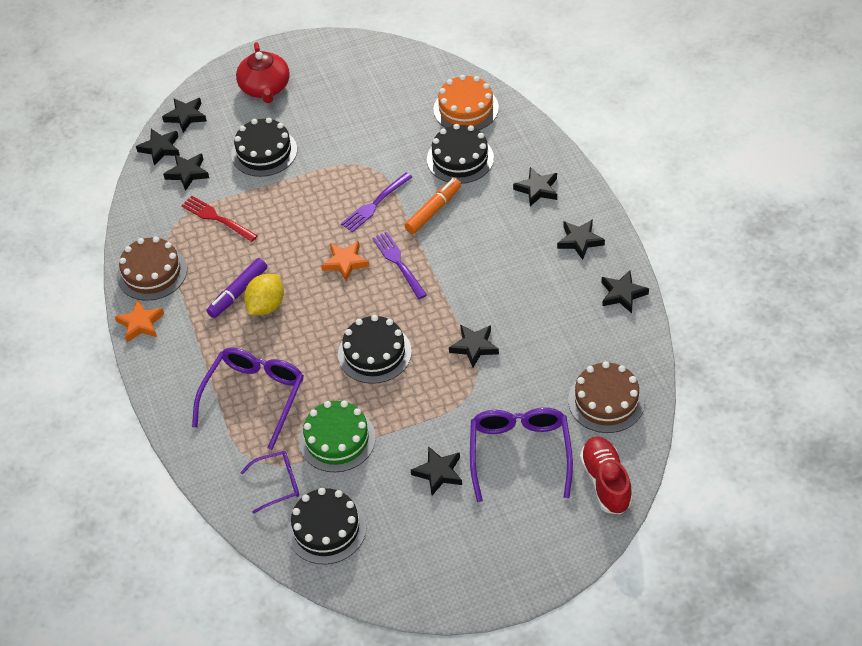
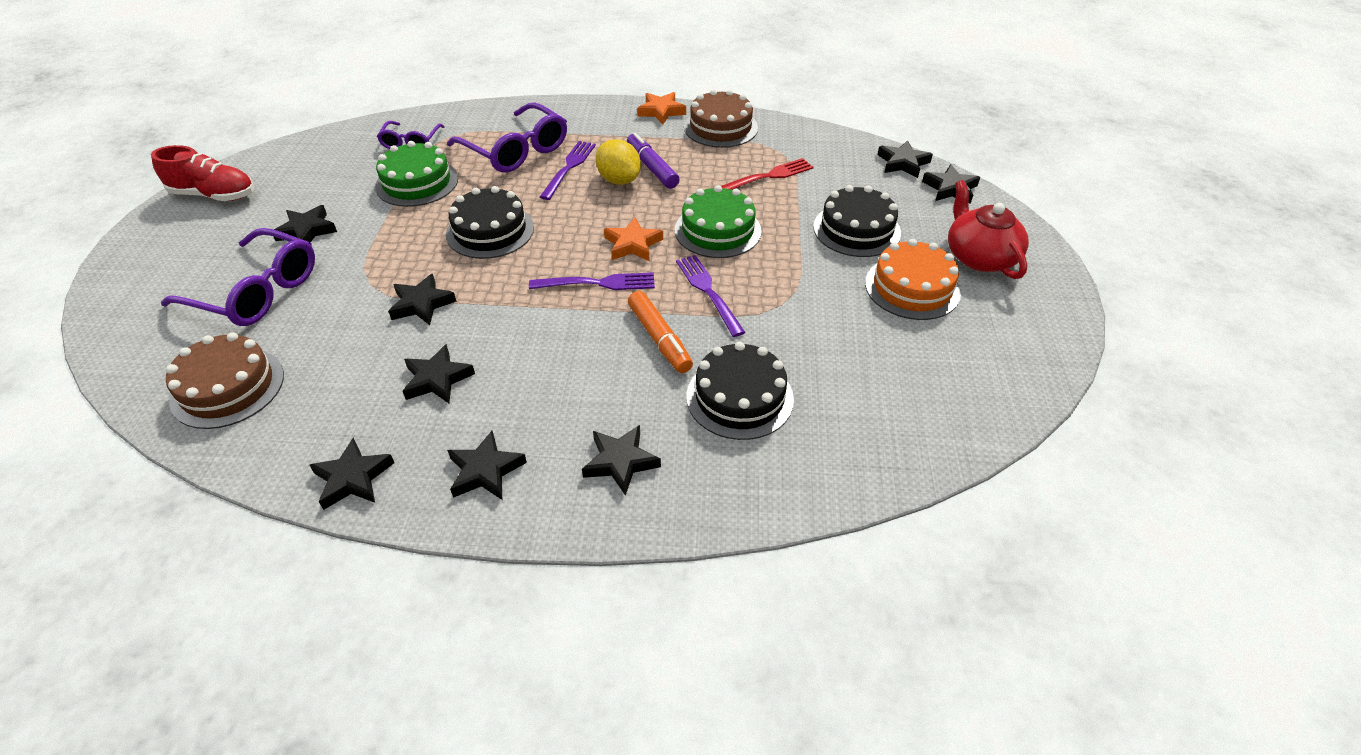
camera: 110 degrees right, 5 degrees down
black star [163,153,209,191] -> black star moved to [403,344,475,403]
red teapot [236,42,290,103] -> red teapot turned 60 degrees clockwise [948,180,1029,279]
black cake [287,488,367,564] -> none
orange cake [433,75,499,130] -> orange cake moved to [865,239,961,320]
red shoe [580,437,633,515] -> red shoe moved to [151,145,254,201]
none -> purple fork [540,141,596,200]
none -> green cake [675,185,762,258]

